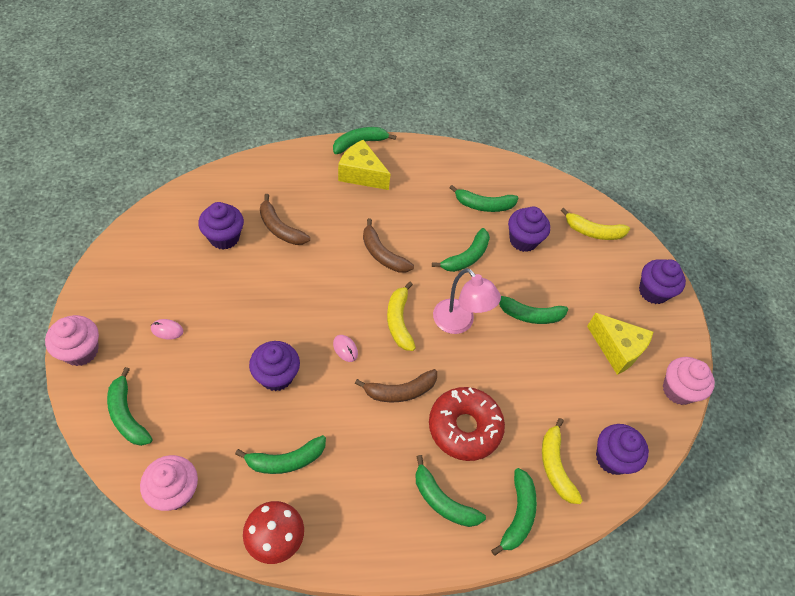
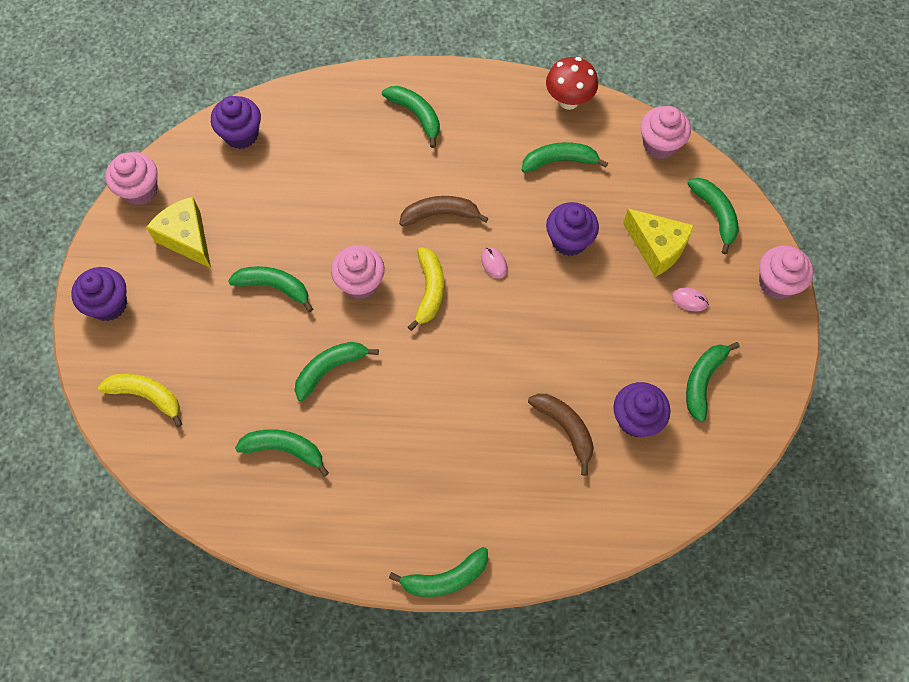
camera: 165 degrees left, 10 degrees up
yellow cheese [338,140,390,190] -> yellow cheese moved to [623,208,694,277]
brown banana [363,218,414,273] -> none
red donut [429,387,505,461] -> none
pink lamp [433,268,501,334] -> pink cupcake [331,245,385,299]
green banana [491,468,537,556] -> green banana moved to [686,342,740,422]
purple cupcake [508,206,550,252] -> none
yellow banana [542,418,583,504] -> none

